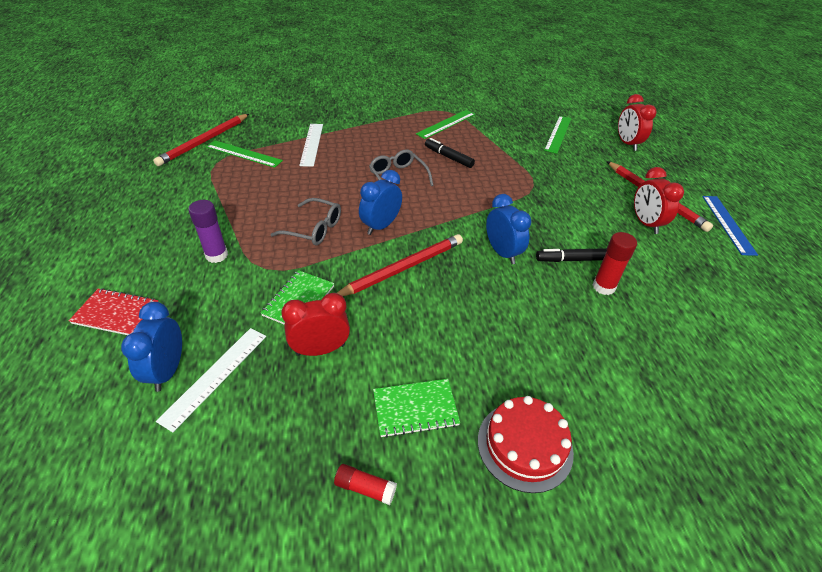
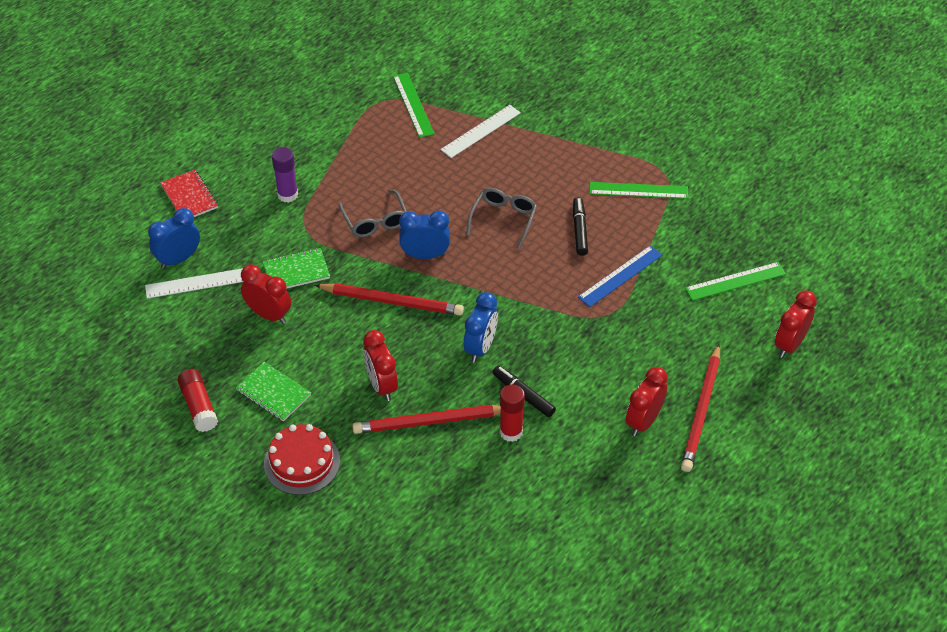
camera: 50 degrees right, 5 degrees up
red pencil [153,114,249,166] -> red pencil moved to [352,405,501,434]
red glue stick [334,464,397,505] -> red glue stick [177,369,218,432], size x1.51
blue ruler [702,196,758,256] -> blue ruler moved to [578,245,662,307]
none -> red clock [363,330,398,401]

